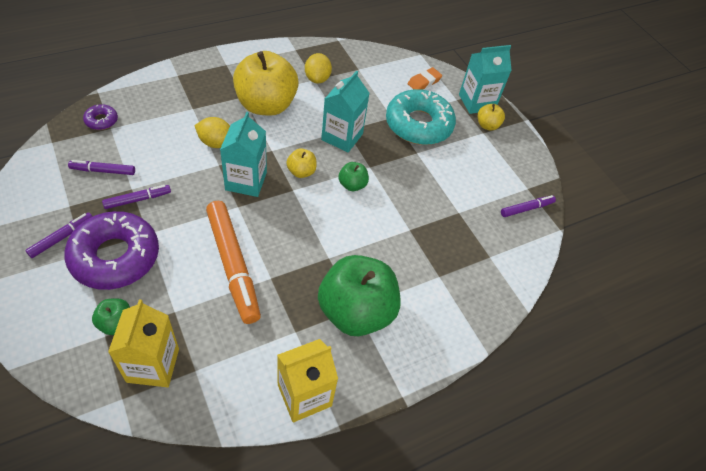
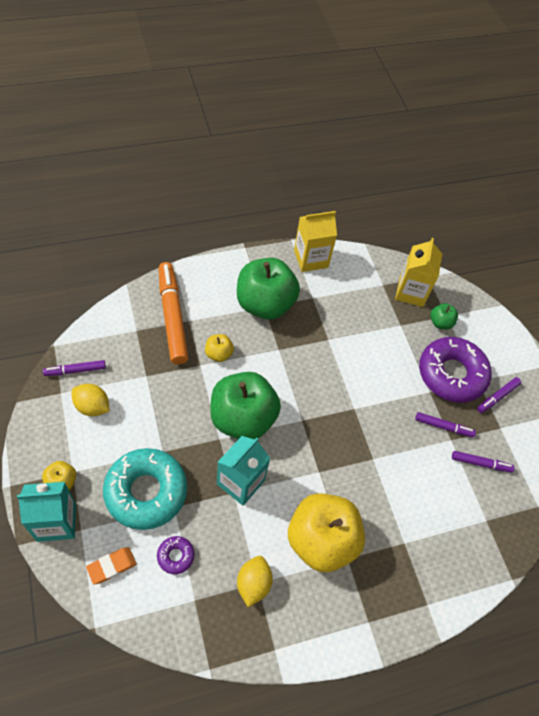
camera: 170 degrees left, 5 degrees up
purple donut [83,104,118,130] -> purple donut moved to [157,536,194,574]
purple marker [102,185,171,209] -> purple marker turned 150 degrees counterclockwise [415,412,476,437]
yellow lemon [194,117,230,148] -> yellow lemon moved to [72,384,110,416]
orange marker [206,201,261,324] -> orange marker moved to [159,262,188,365]
turquoise carton [220,112,267,197] -> none
yellow apple [286,148,317,178] -> yellow apple moved to [205,334,234,362]
green apple [338,162,369,191] -> green apple [210,372,281,440], size x2.27

